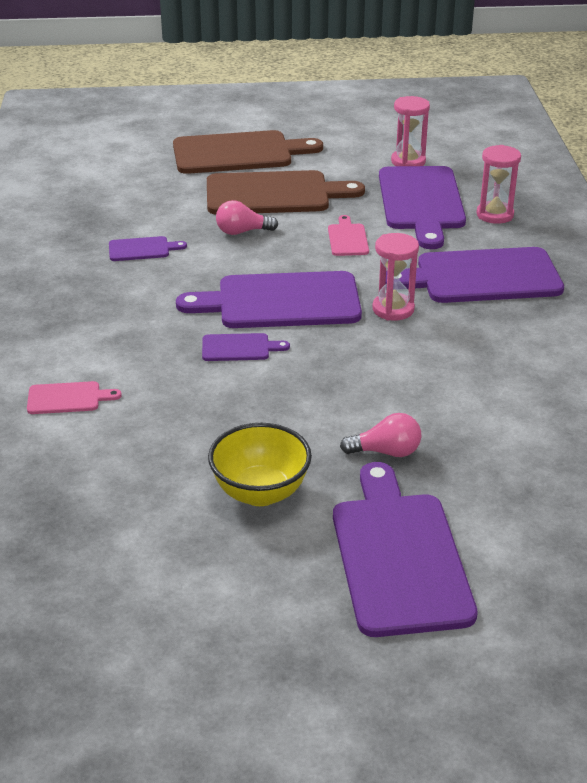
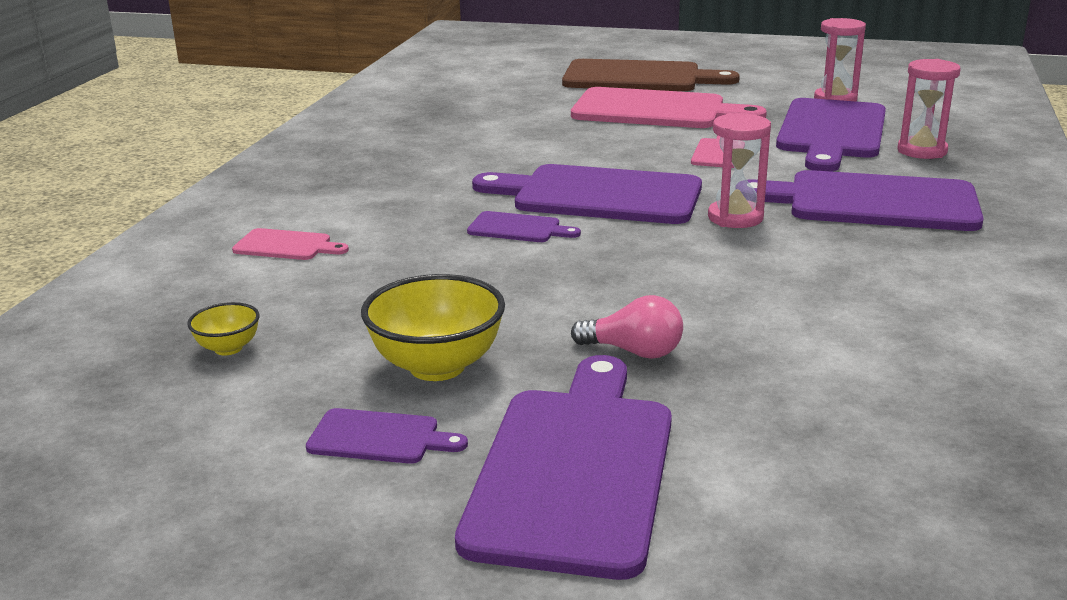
camera: 20 degrees right, 10 degrees down
purple cutting board [109,236,187,261] -> purple cutting board moved to [306,408,468,464]
brown cutting board [207,170,365,214] -> pink cutting board [571,87,767,128]
pink light bulb [216,200,278,235] -> none
none -> yellow bowl [187,302,260,356]

